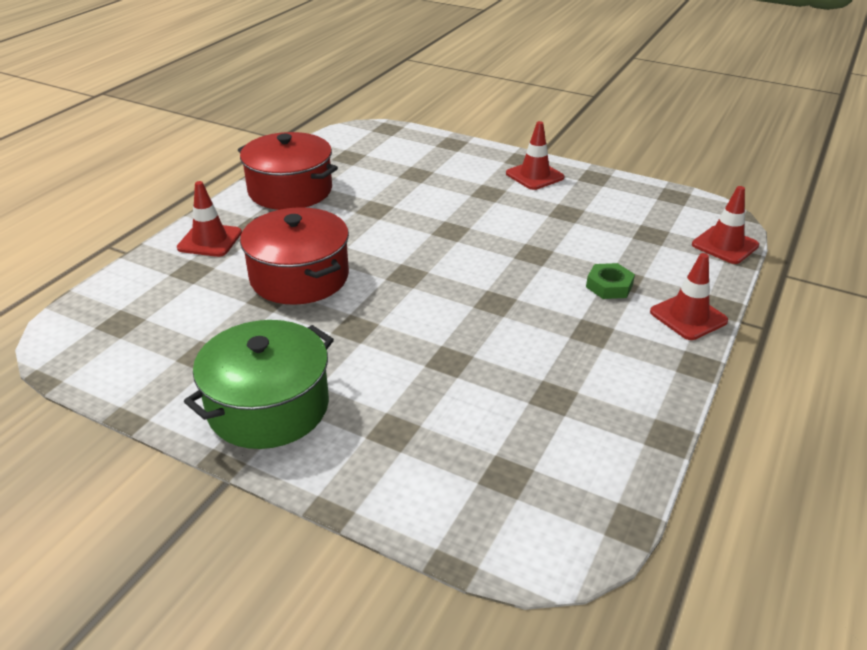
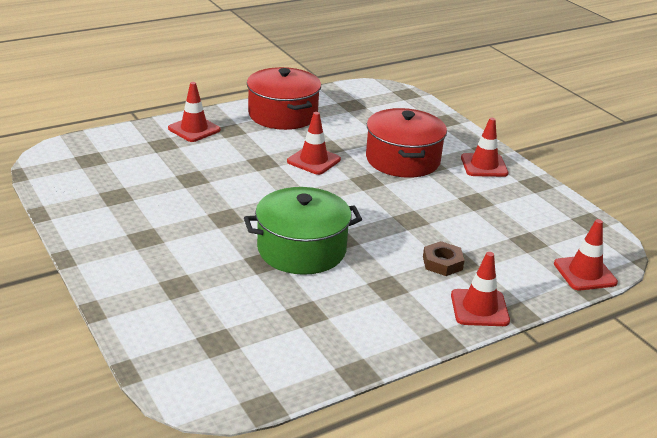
camera: 30 degrees right, 5 degrees down
green pot [184,320,334,449] -> green pot moved to [244,187,362,275]
red pot [240,207,349,305] -> red pot moved to [366,108,447,178]
green nut [586,263,635,299] -> brown nut [423,241,465,276]
none -> red traffic cone [287,112,341,175]

